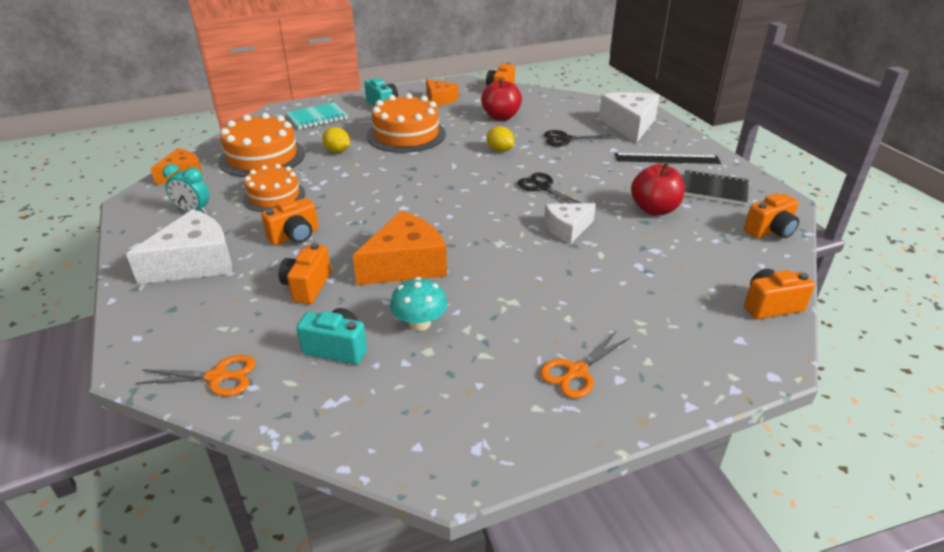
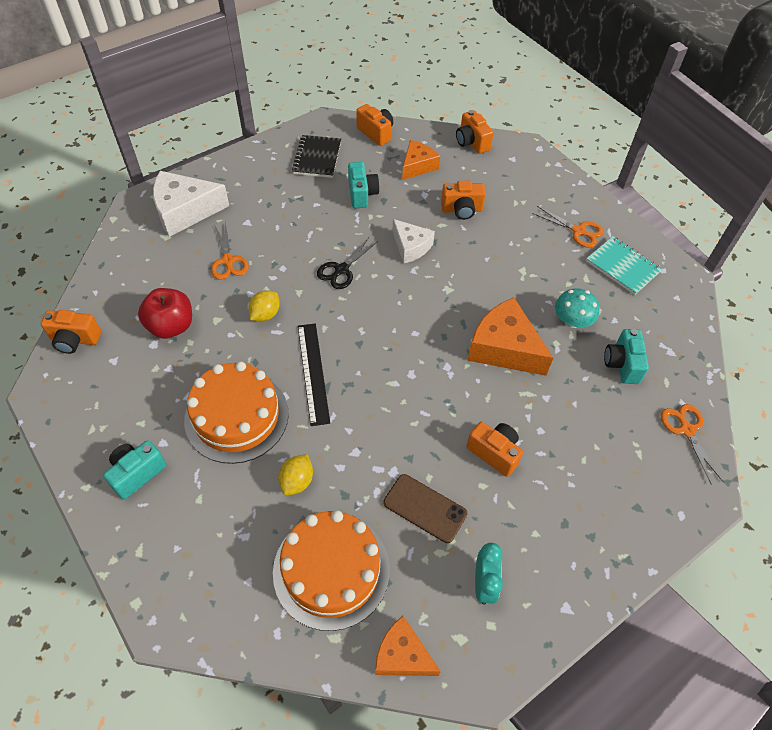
camera: 105 degrees left, 20 degrees up
white cheese [126,209,232,284] -> none
orange cake [243,164,305,212] -> brown phone [384,474,467,543]
orange camera [279,243,331,304] -> orange camera moved to [441,181,486,220]
turquoise notebook [286,102,348,129] -> turquoise notebook moved to [586,236,662,295]
orange cheese [426,79,458,106] -> orange cheese moved to [402,140,440,180]
black scissors [544,130,613,146] -> orange scissors [211,222,249,280]
black ruler [615,153,721,164] -> black ruler moved to [298,323,330,426]
red apple [631,163,685,215] -> turquoise camera [348,162,380,208]

